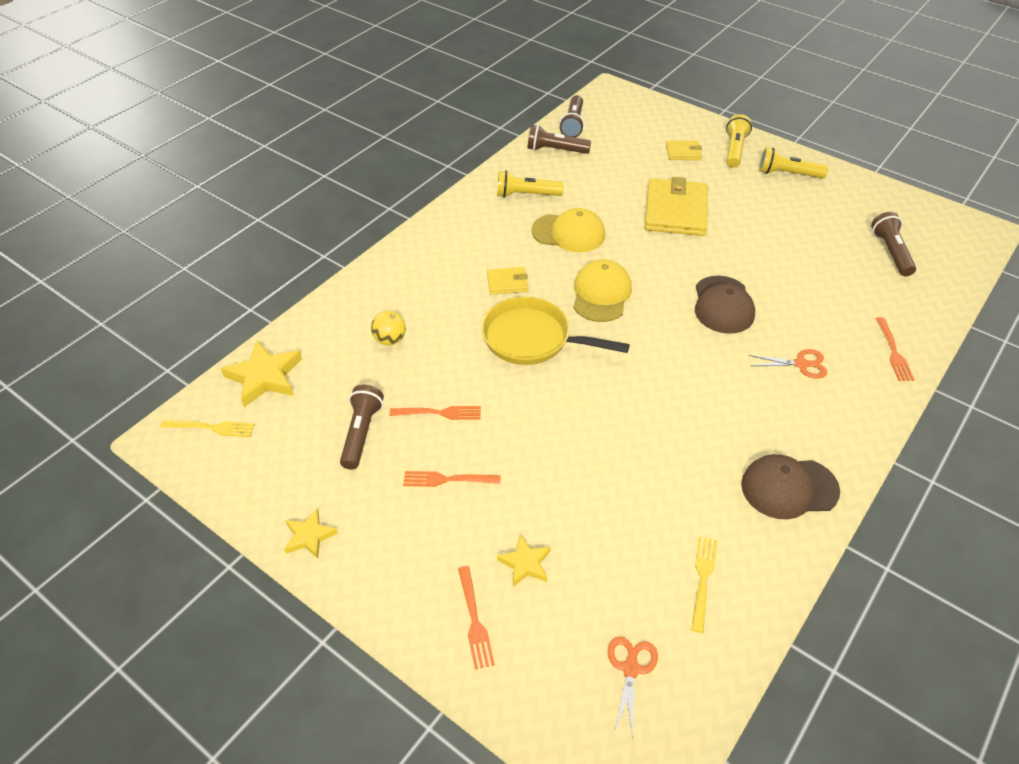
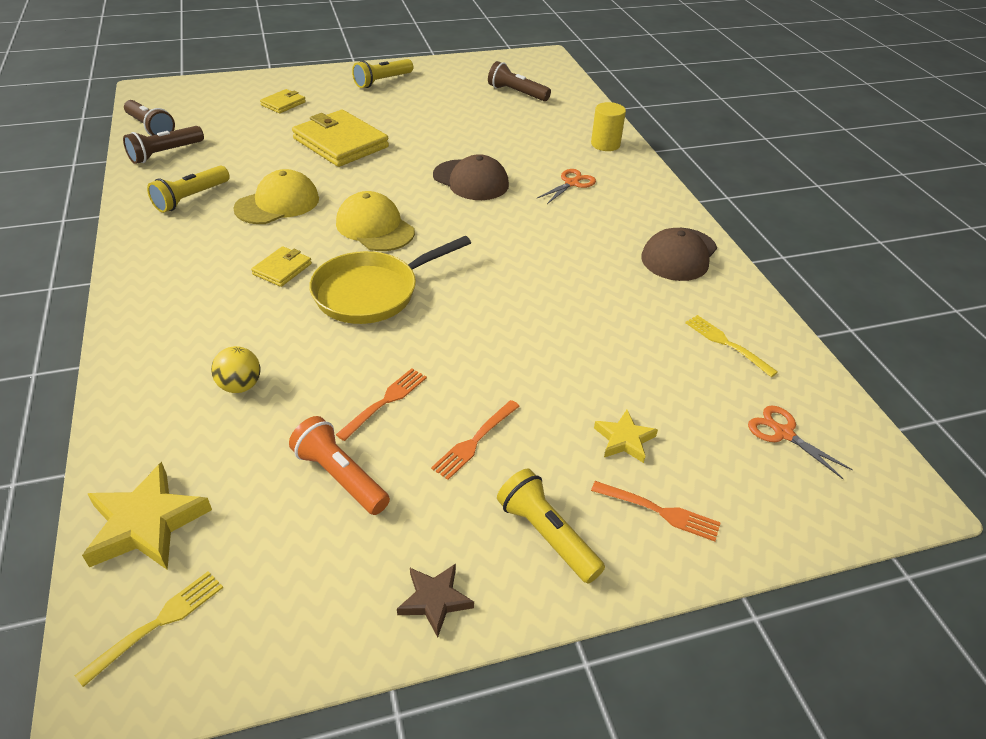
camera: 55 degrees left, 5 degrees down
yellow star [284,509,338,559] -> brown star [397,564,474,637]
brown flashlight [340,385,384,470] -> orange flashlight [289,416,390,515]
yellow flashlight [726,114,752,168] -> yellow flashlight moved to [497,469,605,584]
orange fork [876,317,915,381] -> yellow cylinder [591,102,626,151]

